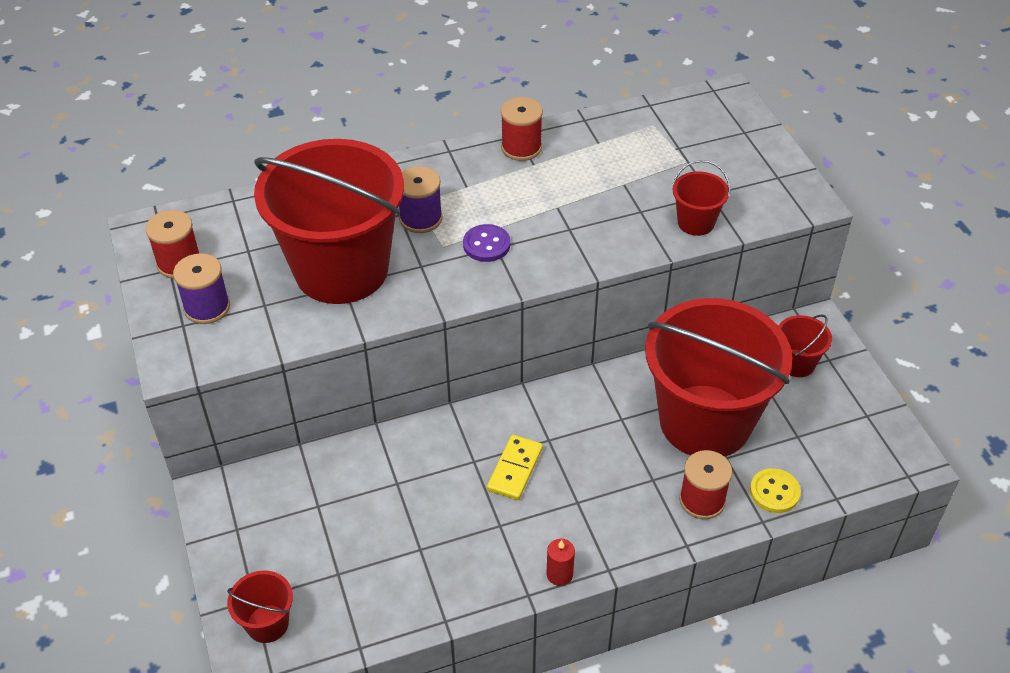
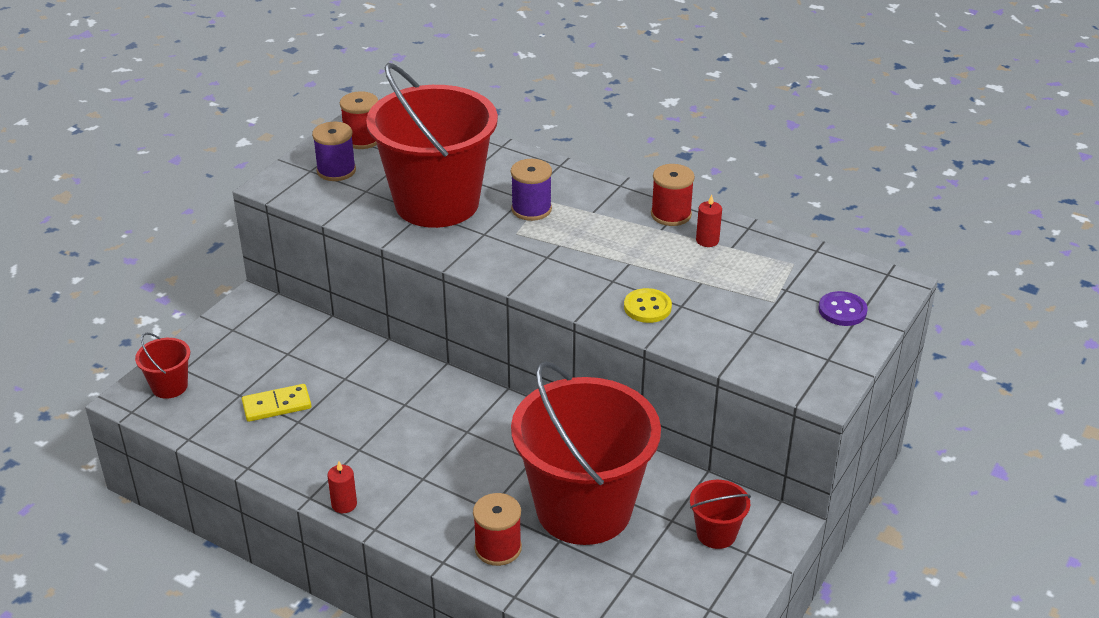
camera: 50 degrees right, 10 degrees down
purple button [463,224,510,262] -> purple button moved to [819,291,868,326]
yellow domino [487,435,543,500] -> yellow domino moved to [242,384,311,422]
red bucket [672,160,731,236] -> none
yellow button [750,468,801,513] -> yellow button moved to [624,288,672,323]
none -> red candle [696,194,722,247]

